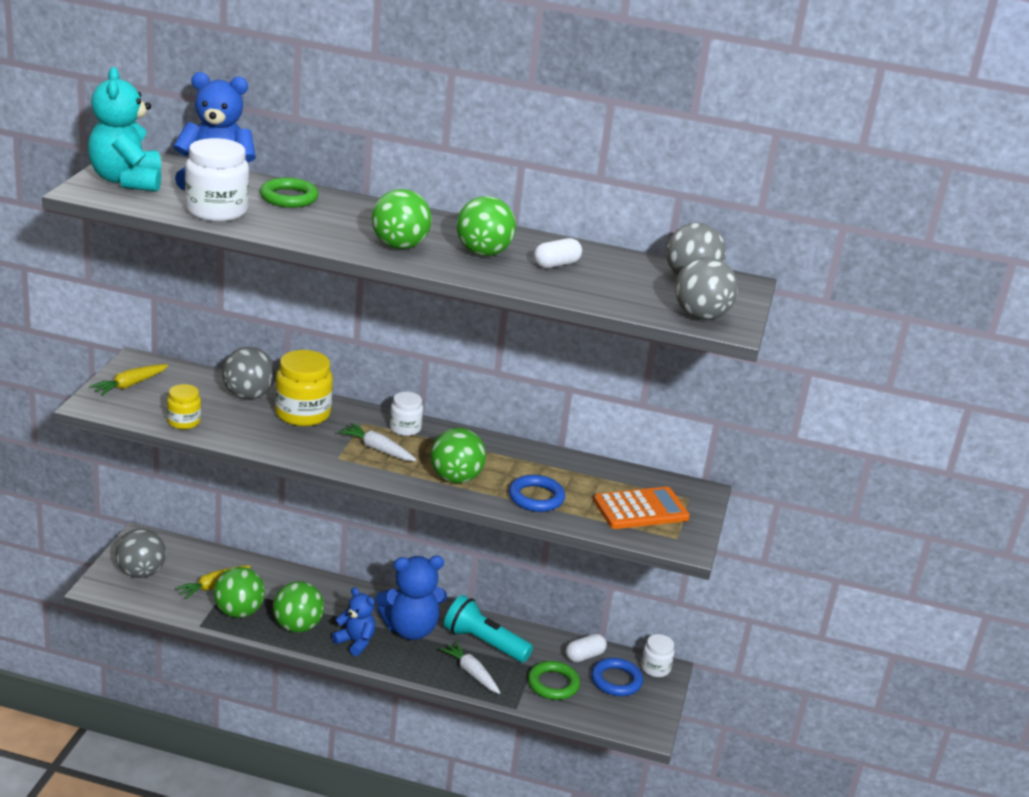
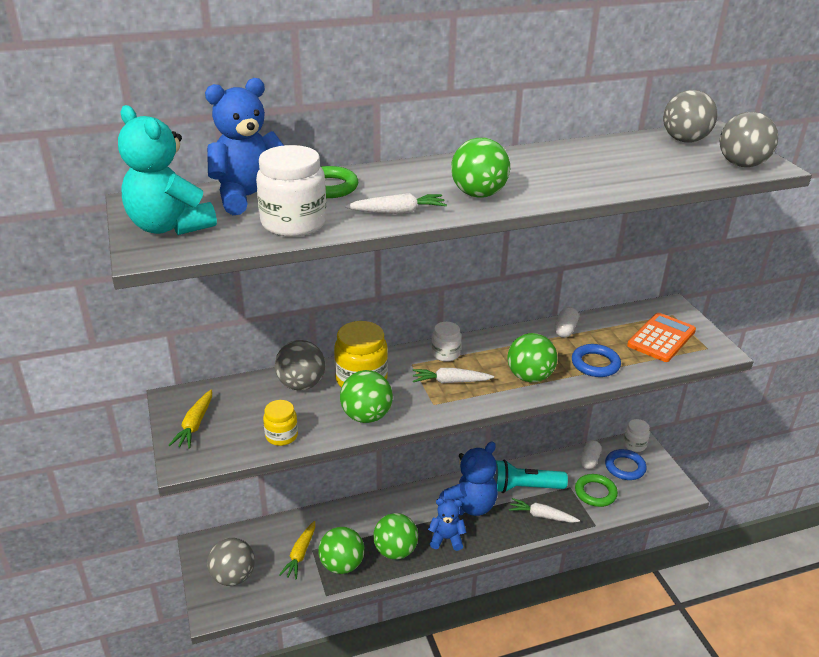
camera: 30 degrees left, 5 degrees up
green ball [456,196,516,256] -> green ball moved to [340,370,393,423]
white capsule [534,238,582,268] -> white capsule moved to [554,307,579,338]
none -> white carrot [345,193,447,214]

